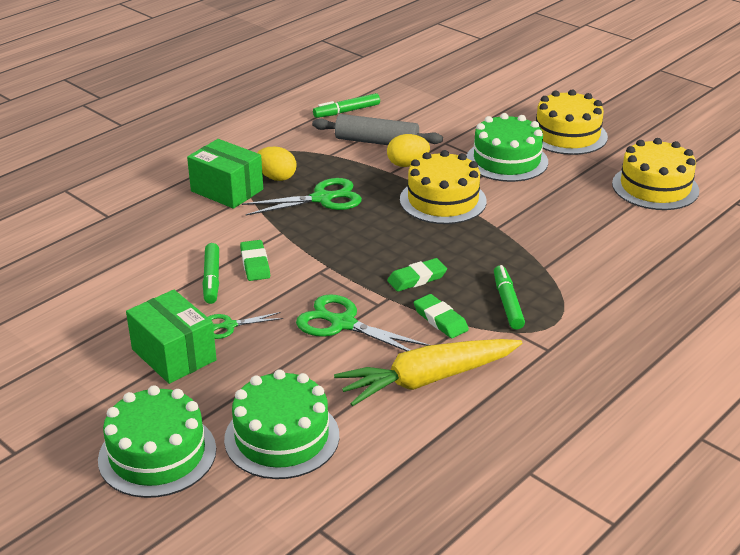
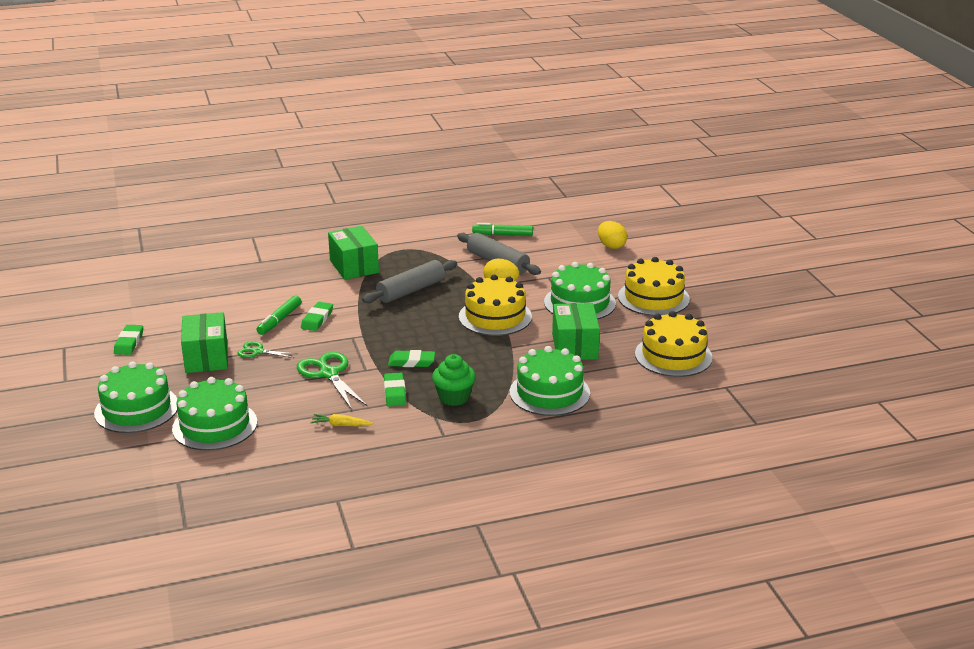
camera: 30 degrees right, 5 degrees down
green scissors [242,178,362,215] -> grey rolling pin [362,260,457,303]
yellow egg [257,147,297,181] -> yellow egg moved to [598,221,627,249]
yellow carrot [334,339,522,406] -> yellow carrot [311,414,373,426], size x0.41
green marker [494,265,525,330] -> green cupcake [432,354,476,406]
none -> green eraser [114,325,143,355]
none -> green cake [510,346,590,416]
none -> green box [552,303,600,360]

